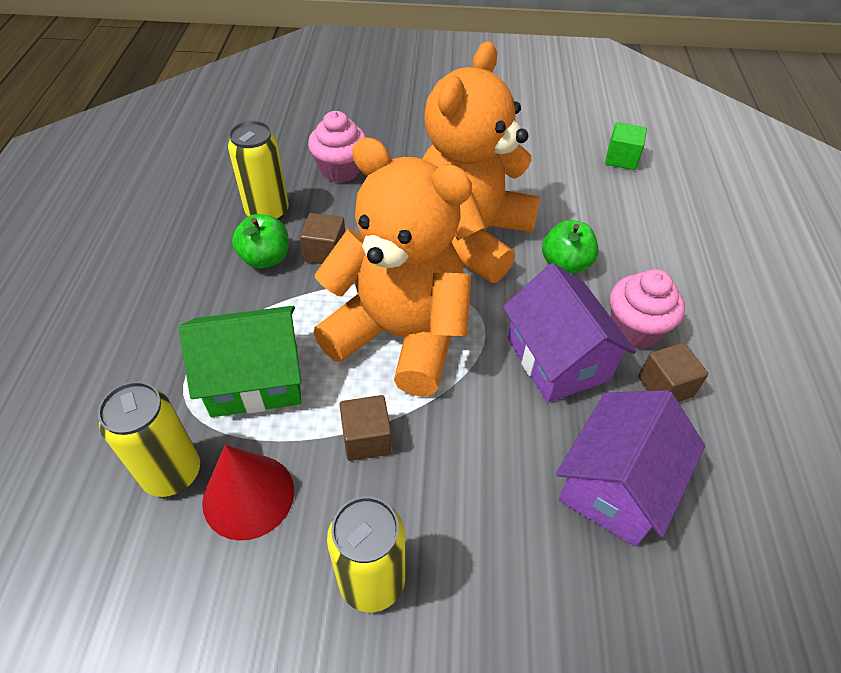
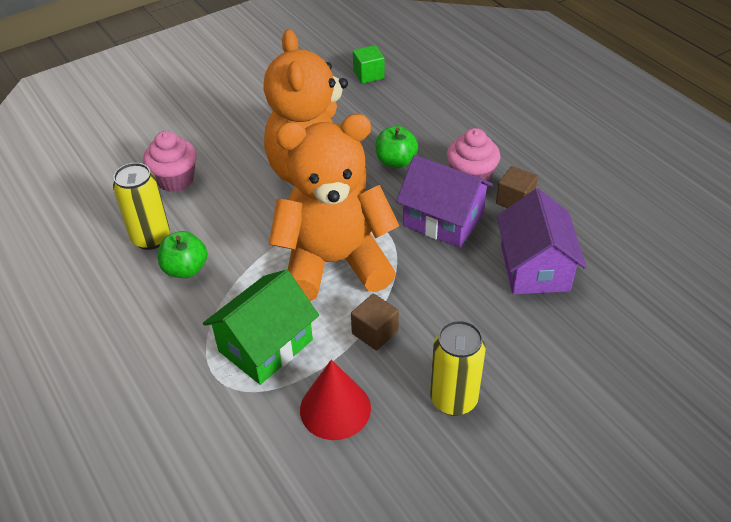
camera: 35 degrees left, 5 degrees down
yellow can [98,381,200,497] -> none
brown cube [300,213,345,264] -> none

